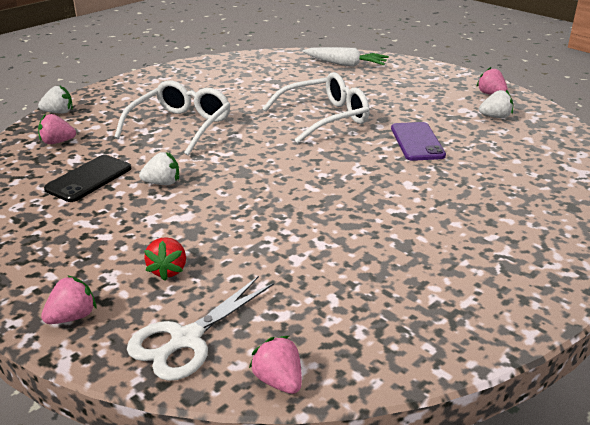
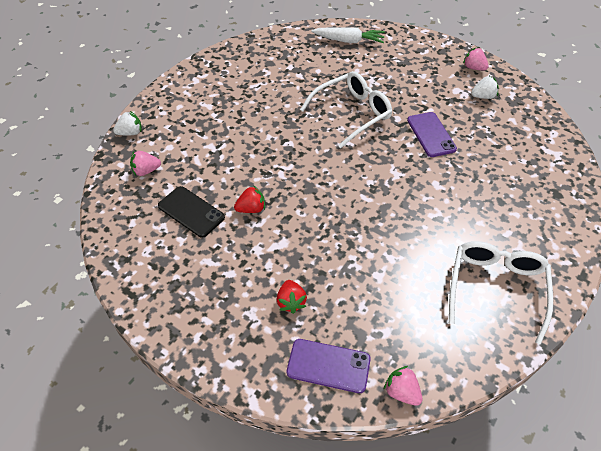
camera: 10 degrees left, 20 degrees up
pink strawberry [41,275,96,324] -> none
black phone [44,155,131,202] -> black phone turned 75 degrees counterclockwise [158,186,225,238]
white glasses [114,80,231,156] -> white glasses moved to [449,241,553,345]
white scissors [127,276,274,381] -> purple phone [287,339,371,393]
white strawberry [139,152,179,185] -> red strawberry [234,185,265,213]

